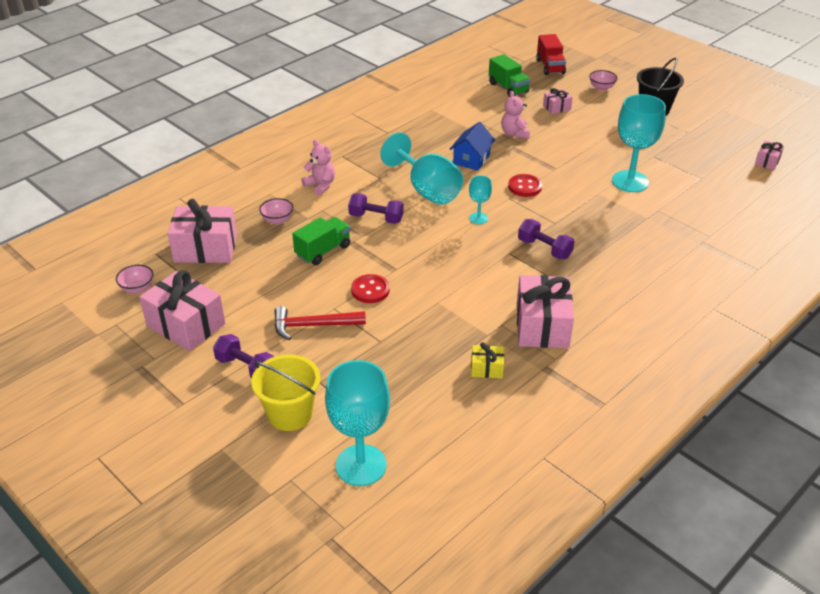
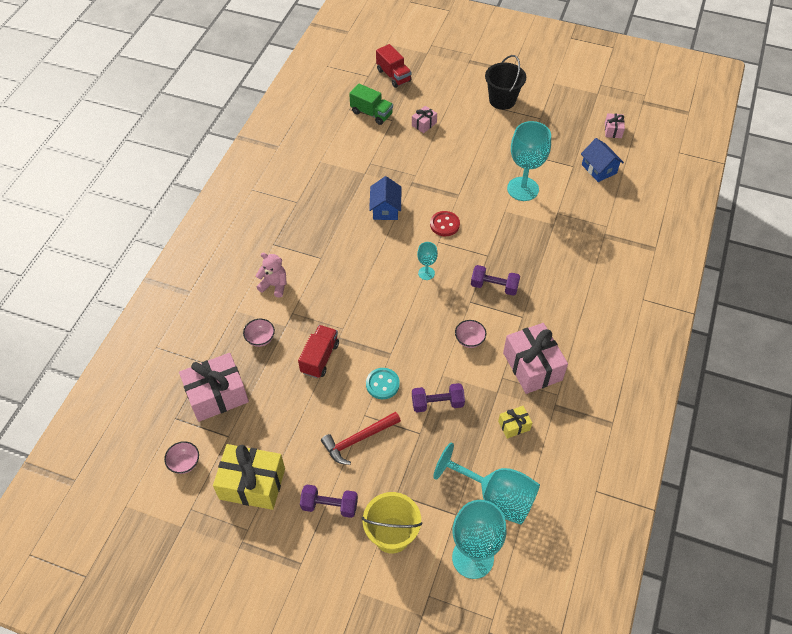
camera: 25 degrees left, 15 degrees up
pink gift [139,270,225,351] -> yellow gift [213,444,285,510]
green truck [292,217,351,265] -> red truck [298,325,339,378]
purple dumbbell [348,193,404,224] -> purple dumbbell moved to [412,383,465,412]
red button [351,274,390,303] -> turquoise button [366,368,400,399]
turquoise goblet [380,132,463,205] -> turquoise goblet moved to [433,443,540,525]
pink teddy bear [501,91,530,139] -> none
pink bowl [589,70,618,91] -> pink bowl moved to [455,320,486,348]
none -> blue house [581,138,624,182]

